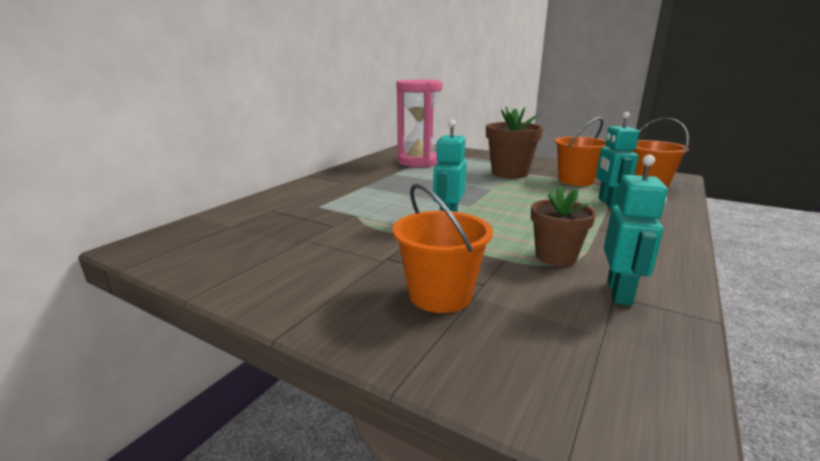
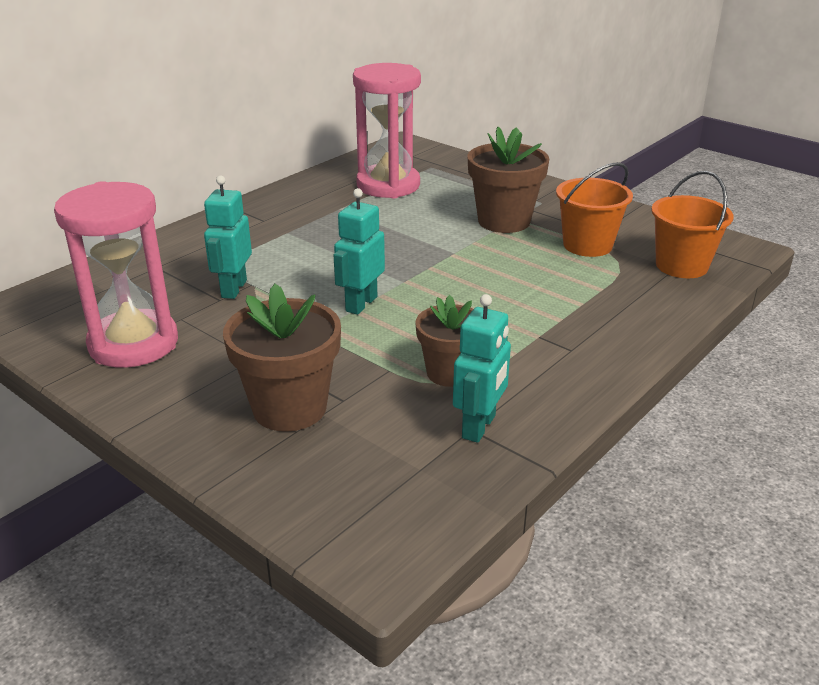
camera: 10 degrees right, 10 degrees up
orange bucket [392,183,493,313] -> brown flower pot [223,284,341,432]
turquoise robot [596,112,639,208] -> turquoise robot moved to [204,175,252,299]
none -> pink hourglass [54,181,178,368]

